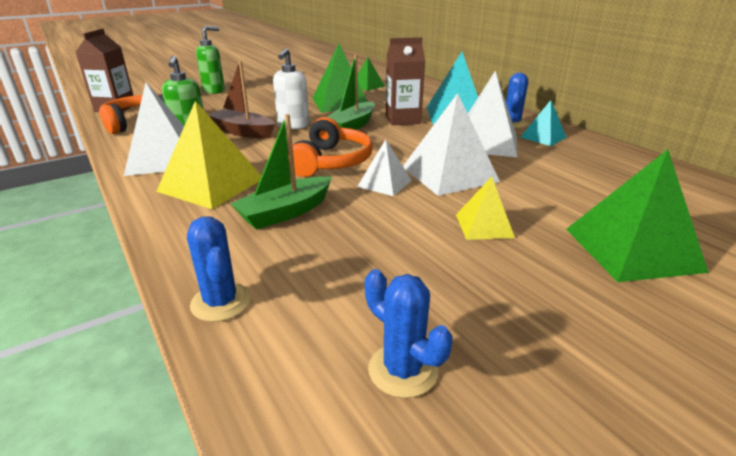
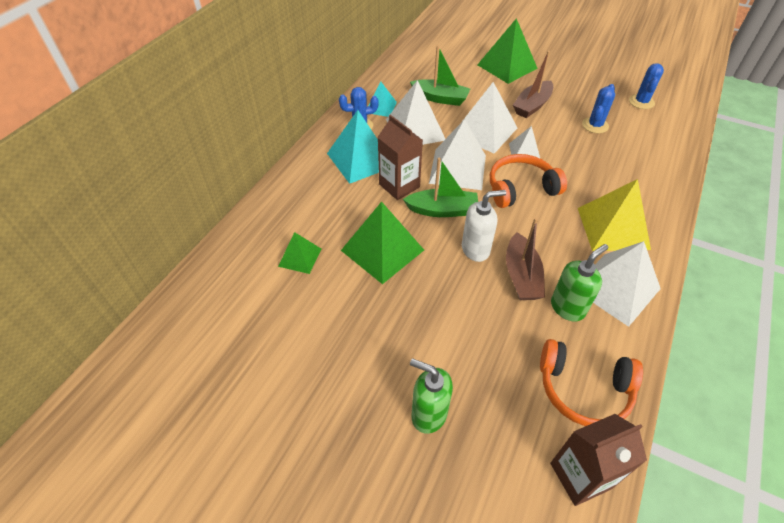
camera: 120 degrees left, 20 degrees up
blue cactus [187,216,251,322] -> blue cactus moved to [582,84,615,133]
green boat [230,114,332,230] -> green boat moved to [410,45,470,106]
yellow pyramid [456,177,515,240] -> brown boat [513,51,553,118]
none -> white pyramid [429,119,486,190]

